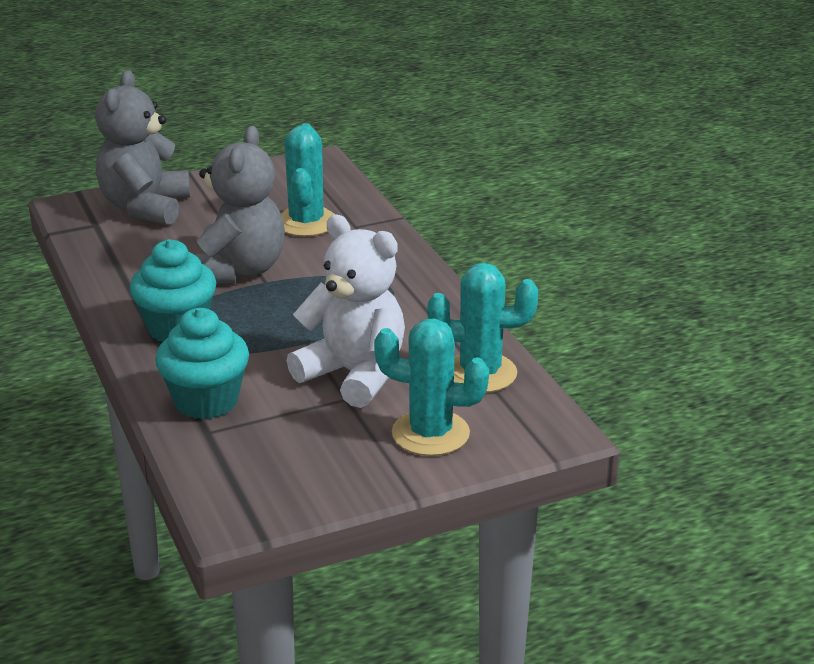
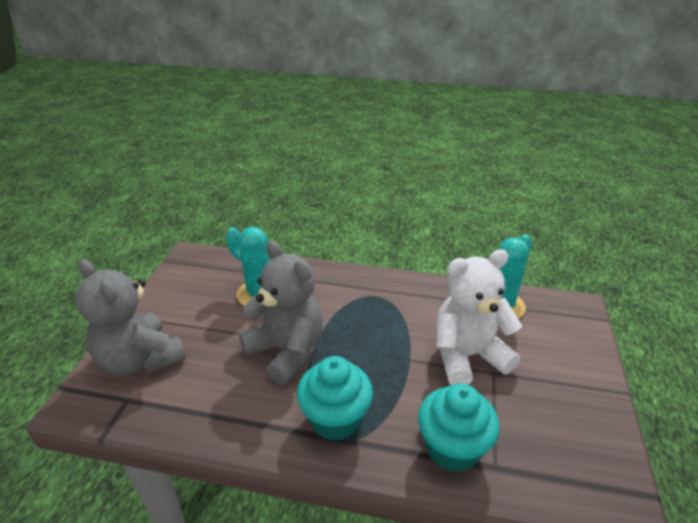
camera: 55 degrees left, 5 degrees up
turquoise cactus [374,319,489,456] -> none

